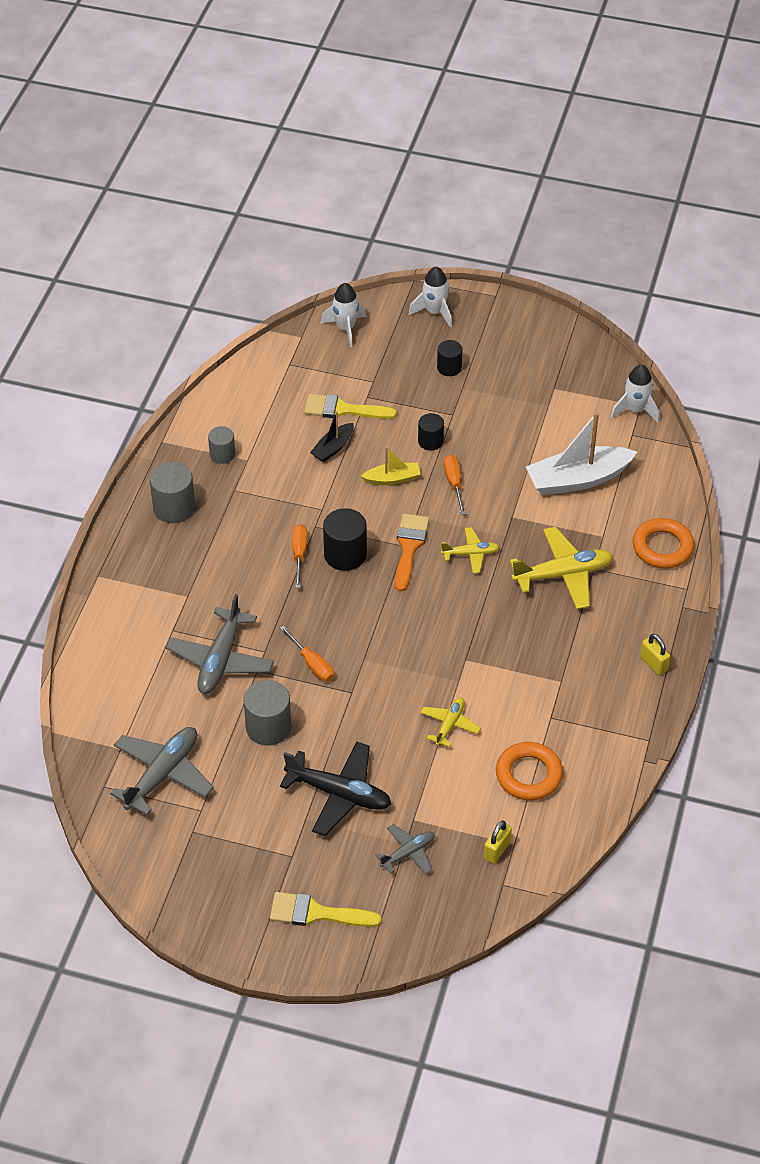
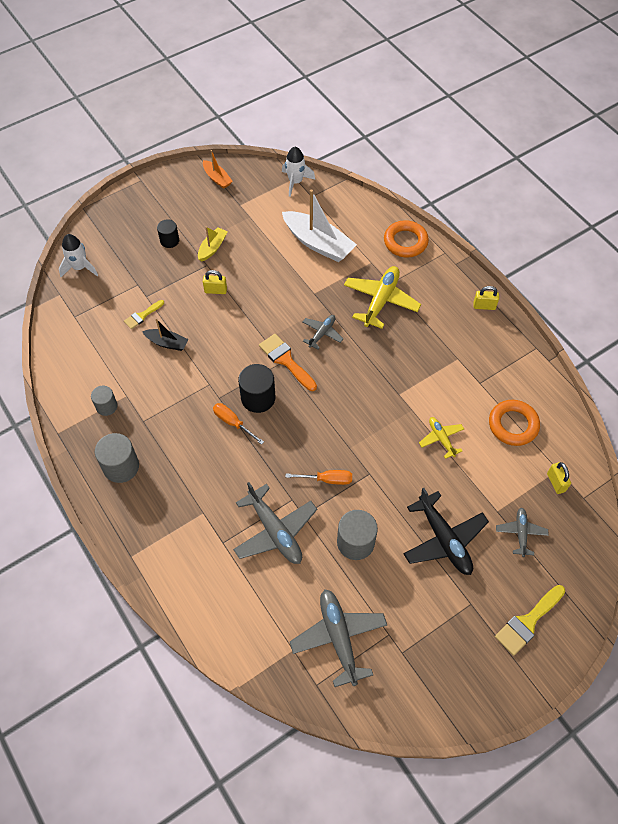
camera: 50 degrees left, 10 degrees up
black plane [280,742,391,836] -> black plane turned 90 degrees clockwise [403,488,489,575]
yellow brush [304,394,397,419] -> yellow brush [124,300,164,329], size x0.61
black boat [310,411,354,462] -> black boat turned 60 degrees counterclockwise [142,319,188,351]
yellow boat [361,447,421,485] -> yellow boat moved to [198,227,228,261]
white rocket [409,267,452,327] -> none
black cylinder [418,413,444,451] -> yellow padlock [203,270,227,294]
yellow plane [441,527,500,573] -> grey plane [303,315,343,350]
orange screwdriver [444,455,466,515] -> none
white boat [526,412,637,496] -> white boat turned 75 degrees counterclockwise [282,189,357,262]
none -> orange boat [203,150,233,189]

